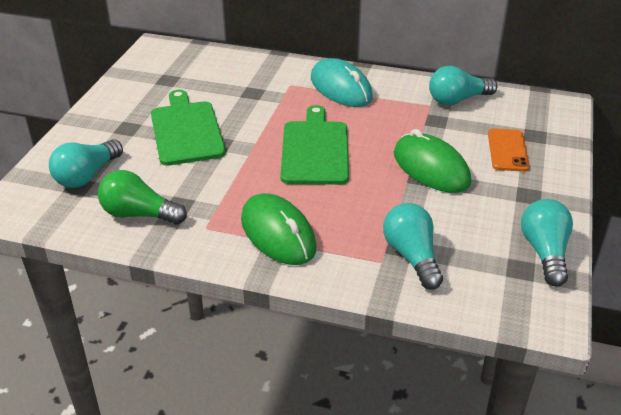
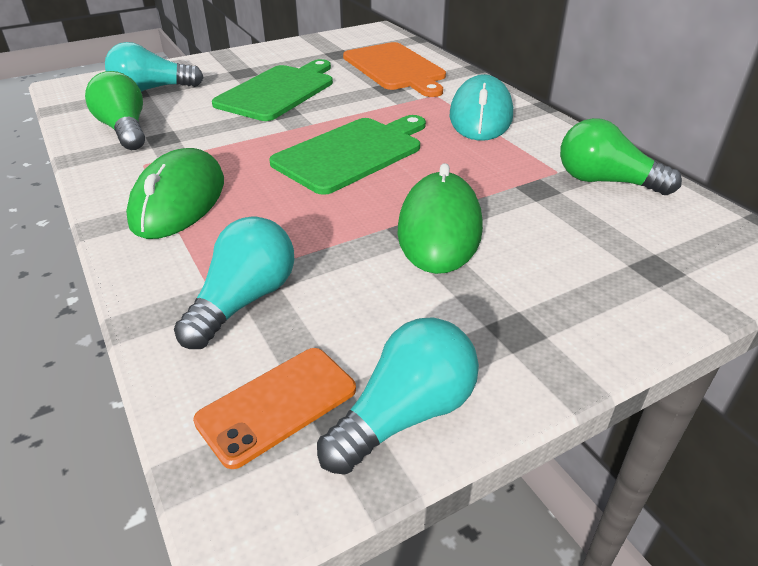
camera: 45 degrees right, 0 degrees up
turquoise light bulb [429,66,497,105] -> green light bulb [560,118,682,195]
orange phone [488,128,530,172] -> orange phone moved to [193,348,356,469]
none -> orange cutting board [343,42,446,97]

